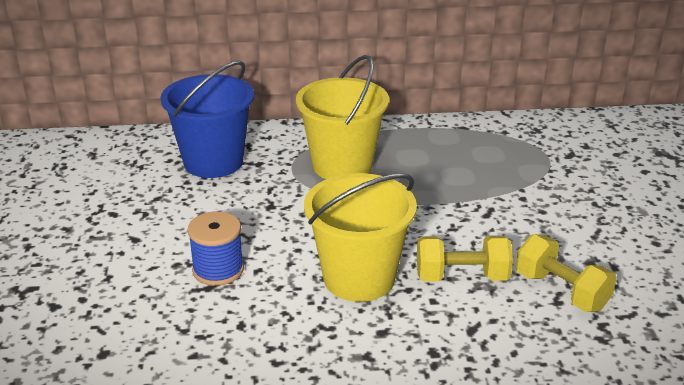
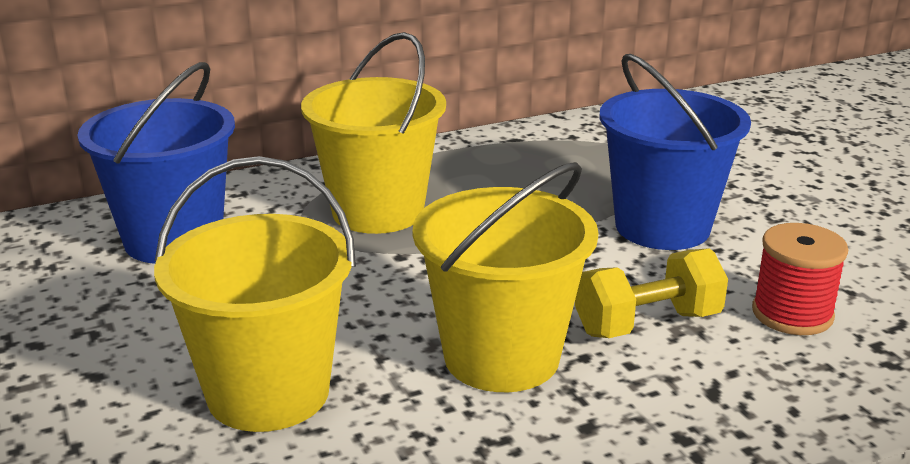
camera: 20 degrees left, 5 degrees down
blue spool [187,211,244,286] -> yellow bucket [154,156,356,432]
yellow dumbbell [516,234,617,312] -> red spool [752,223,848,335]
none -> blue bucket [599,54,751,250]

